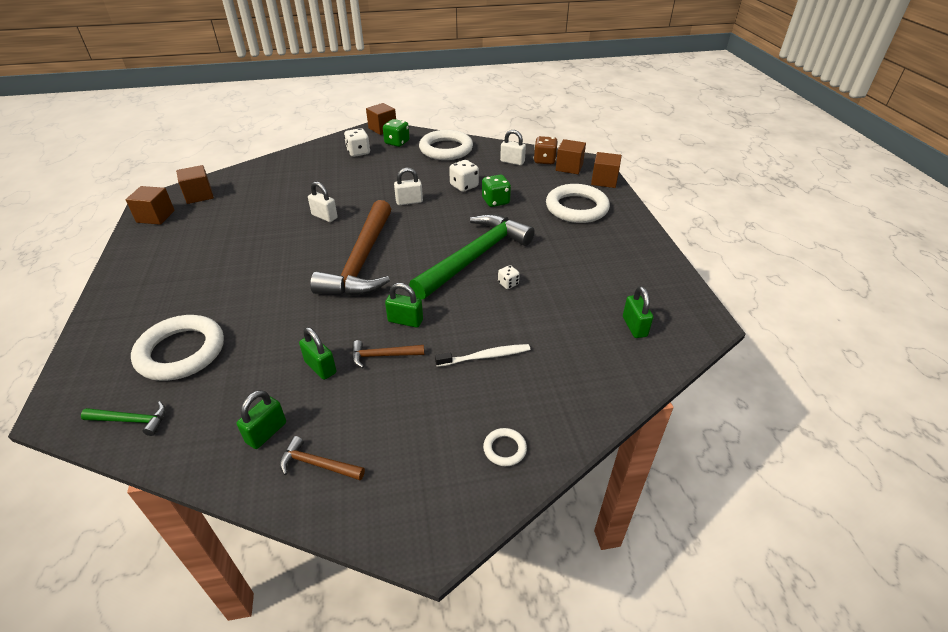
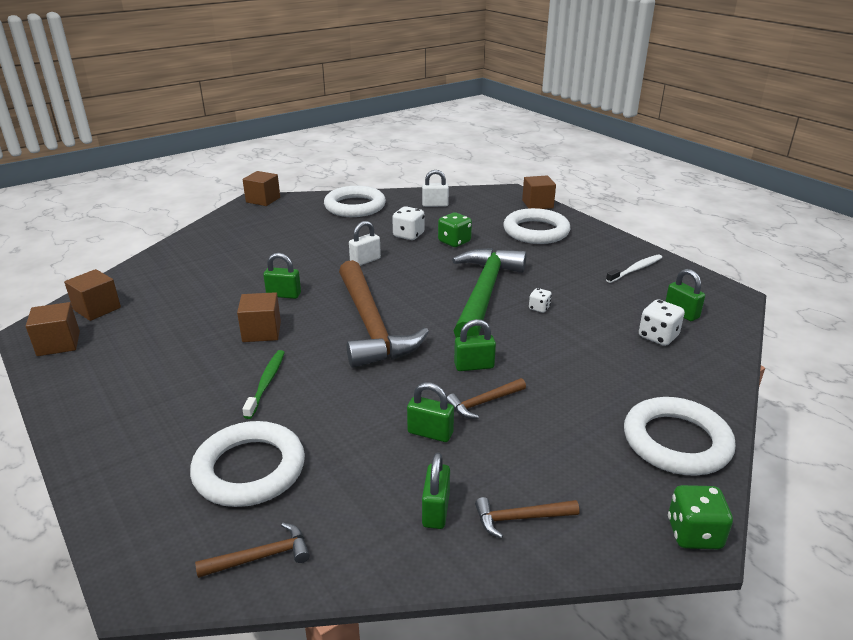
camera: 25 degrees left, 10 degrees down
green hammer [81,401,166,436] -> brown hammer [195,523,310,578]
white padlock [308,181,338,222] -> green padlock [263,253,301,299]
white dice [344,128,370,157] -> white dice moved to [639,299,685,346]
green dice [383,119,410,147] -> green dice moved to [668,485,733,549]
white toothbrush [435,344,530,367] -> white toothbrush moved to [606,254,662,283]
white ring [483,428,527,466] -> white ring [624,397,736,475], size x2.31
brown dice [534,136,558,164] -> none
brown cube [556,139,586,174] -> brown cube moved to [237,292,281,342]
none -> green toothbrush [243,350,285,419]

